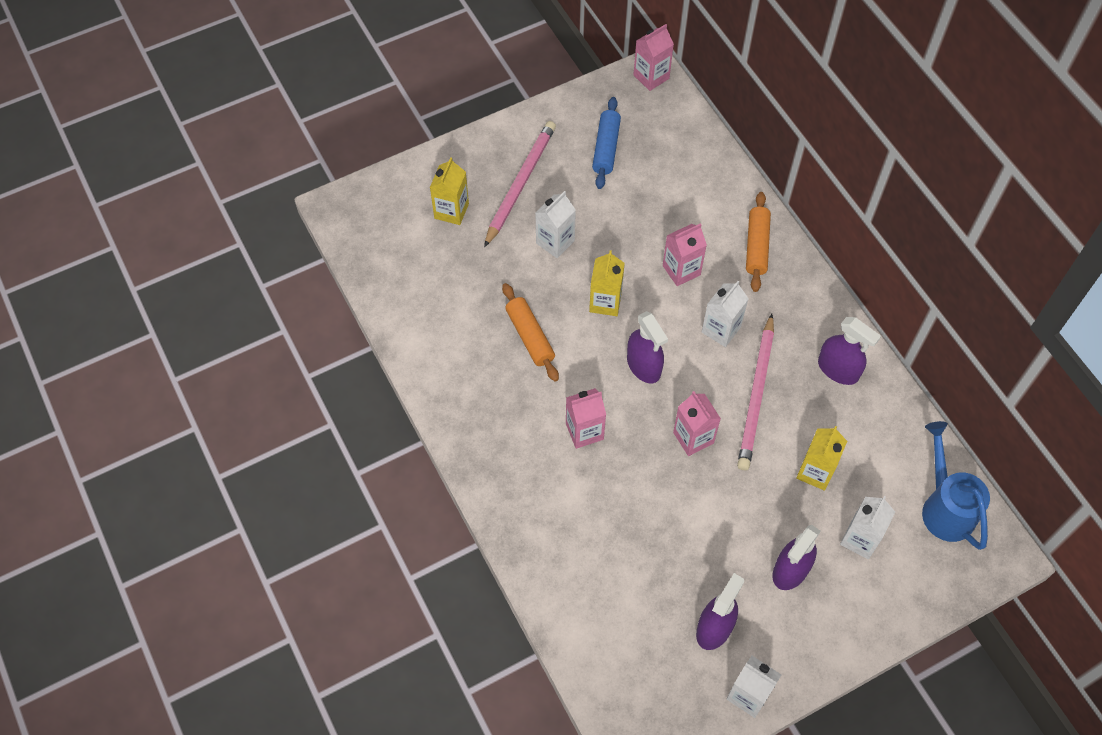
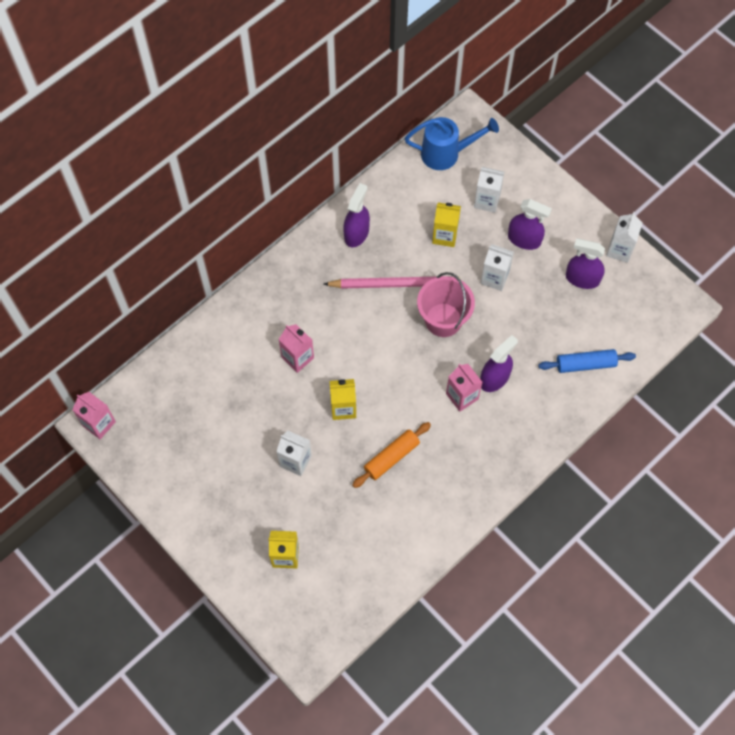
camera: 105 degrees left, 5 degrees up
pink pencil [484,121,556,247] -> none
blue rolling pin [592,97,621,189] -> blue rolling pin moved to [538,349,636,373]
purple spray bottle [627,311,668,383] -> purple spray bottle moved to [480,335,518,392]
pink carton [673,391,721,456] -> pink bucket [417,272,475,337]
white carton [702,281,749,347] -> white carton moved to [481,244,514,291]
orange rolling pin [746,192,771,292] -> none
blue watering can [922,421,990,550] -> blue watering can turned 150 degrees counterclockwise [405,117,499,170]

